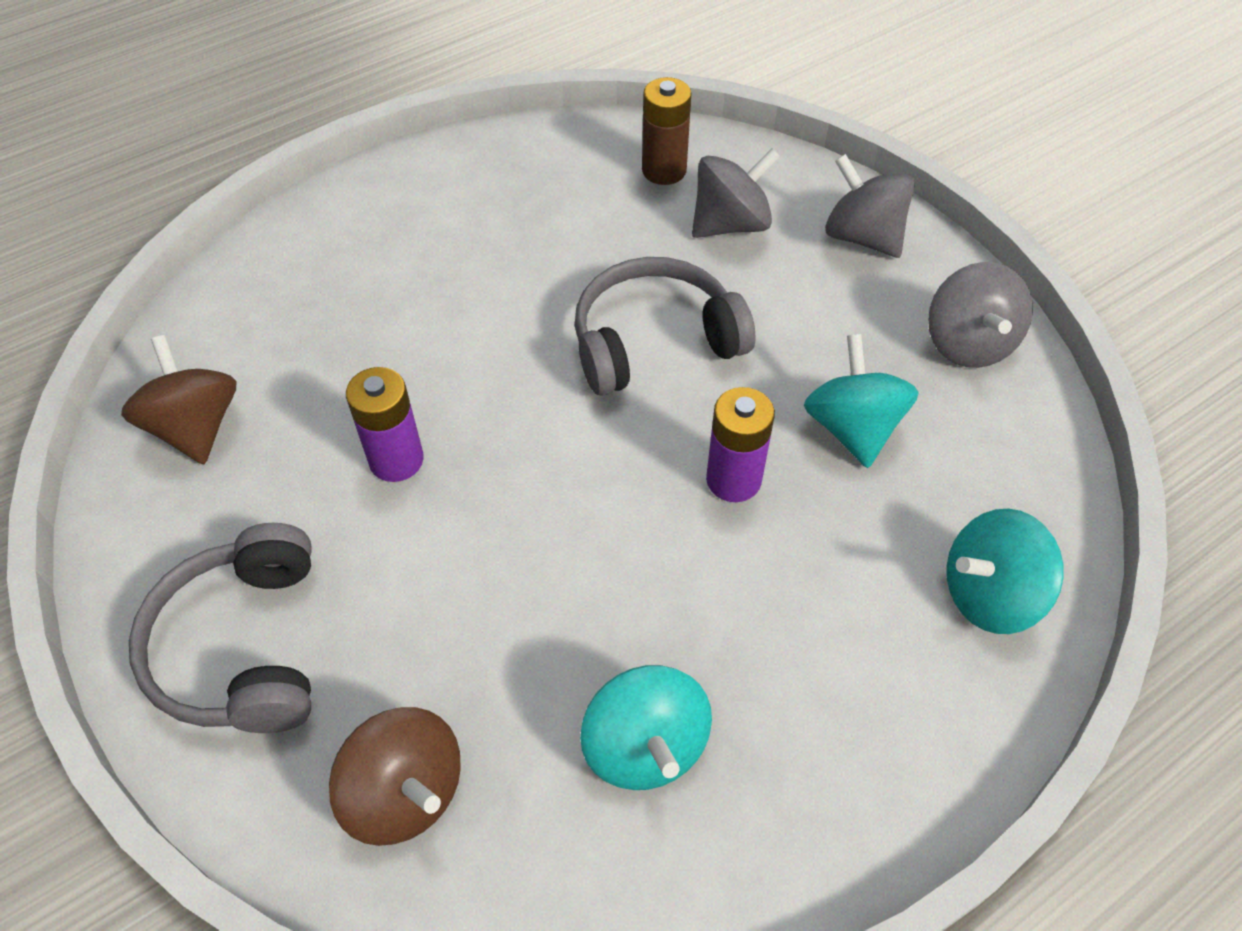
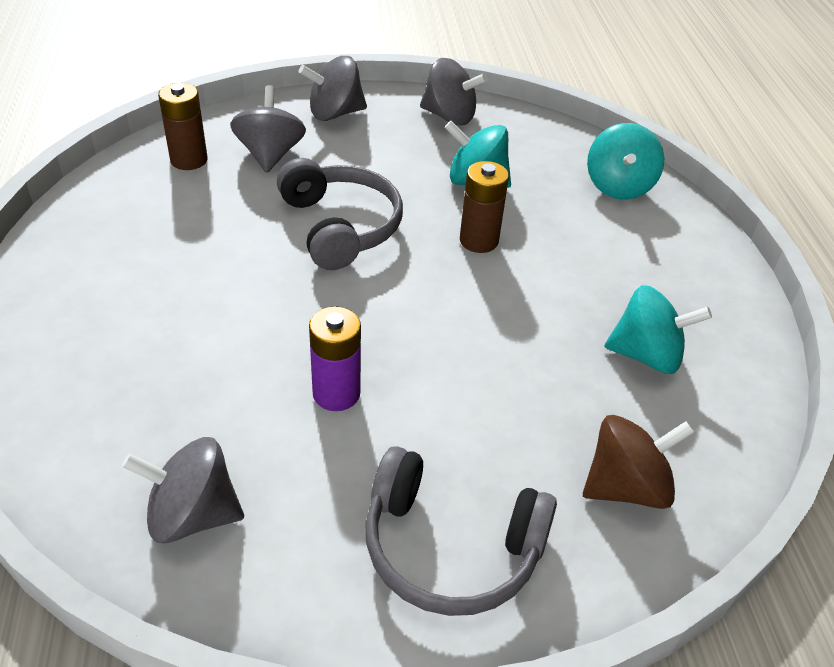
camera: 65 degrees left, 10 degrees down
brown spinning top [121,335,236,464] -> grey spinning top [122,437,244,543]
grey headphones [575,257,756,396] -> grey headphones turned 150 degrees clockwise [277,158,403,270]
purple battery [706,387,775,502] -> brown battery [460,161,509,253]

